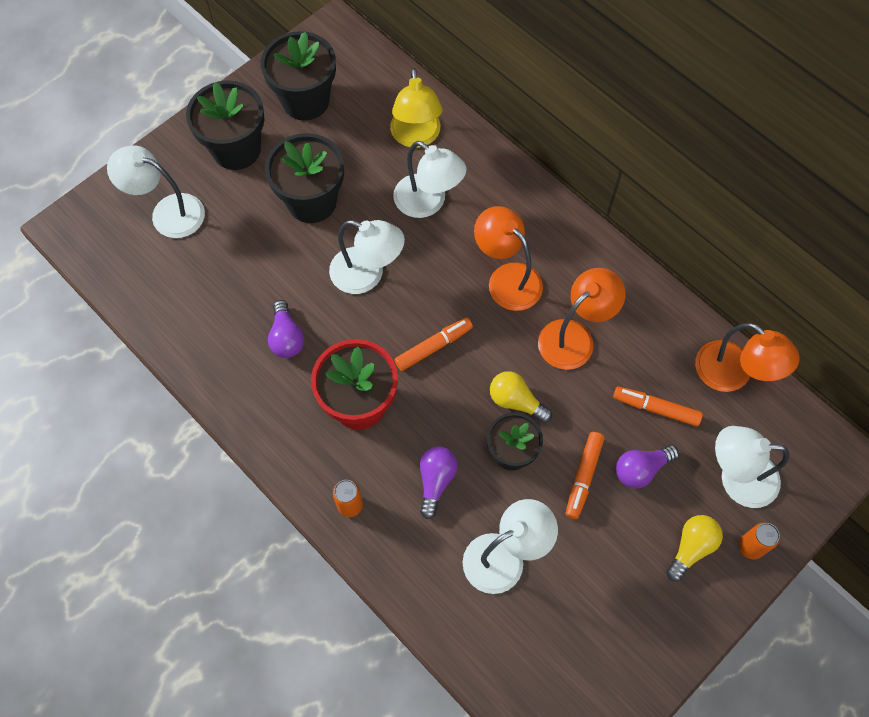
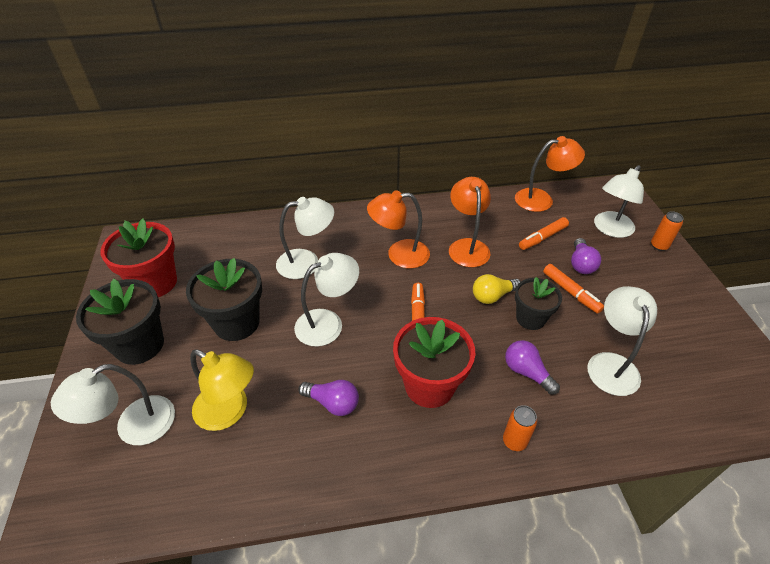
camera: 55 degrees left, 20 degrees down
black flower pot [261,31,336,120] -> red flower pot [100,219,177,297]
yellow lamp [390,68,442,148] -> yellow lamp moved to [190,350,254,431]
yellow light bulb [666,515,723,582] -> none

